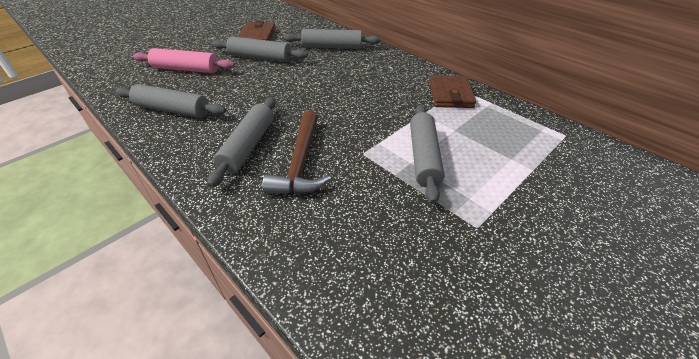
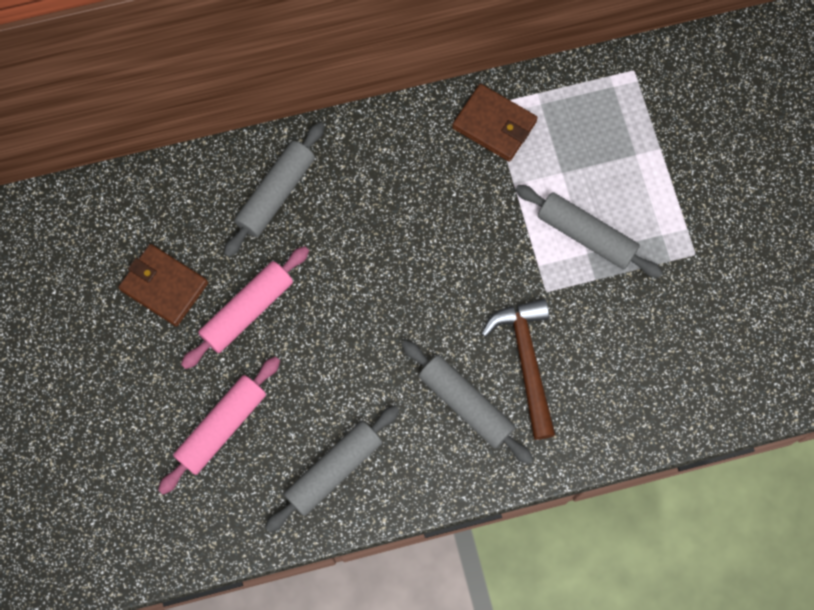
camera: 60 degrees left, 30 degrees up
grey rolling pin [212,36,308,62] -> pink rolling pin [181,246,309,369]
brown hammer [262,111,331,195] -> brown hammer turned 135 degrees counterclockwise [481,299,555,440]

